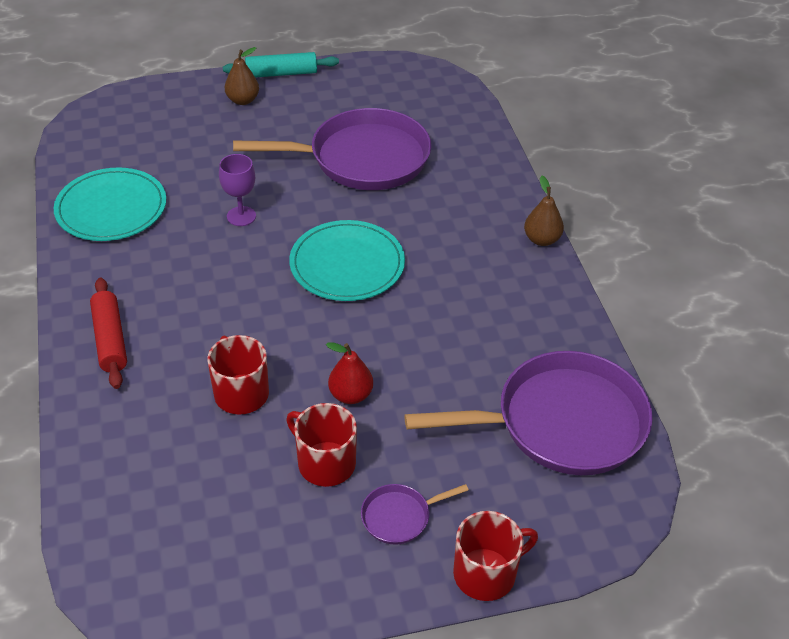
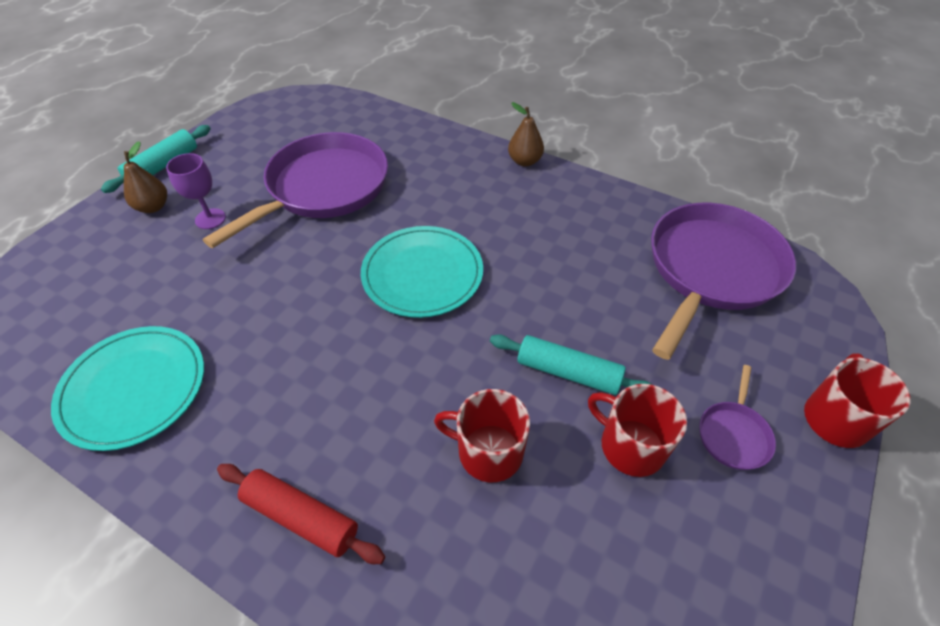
camera: 45 degrees left, 5 degrees up
purple goblet [219,154,256,226] -> purple goblet moved to [166,153,226,229]
red mug [286,403,357,487] -> red mug turned 45 degrees clockwise [588,384,687,477]
red pear [326,342,373,404] -> turquoise rolling pin [490,334,652,395]

